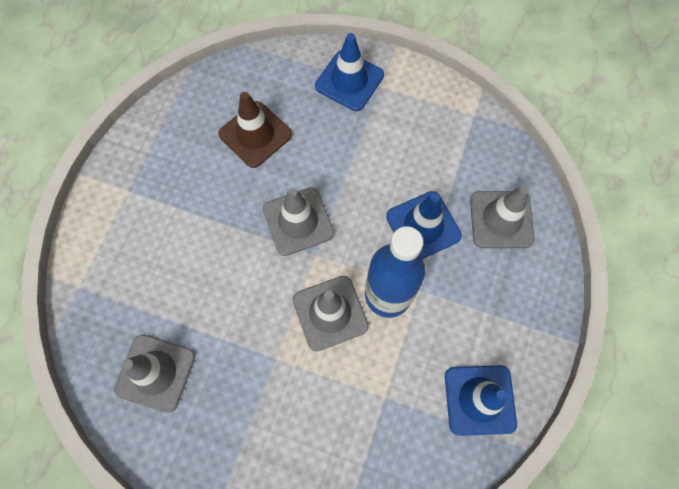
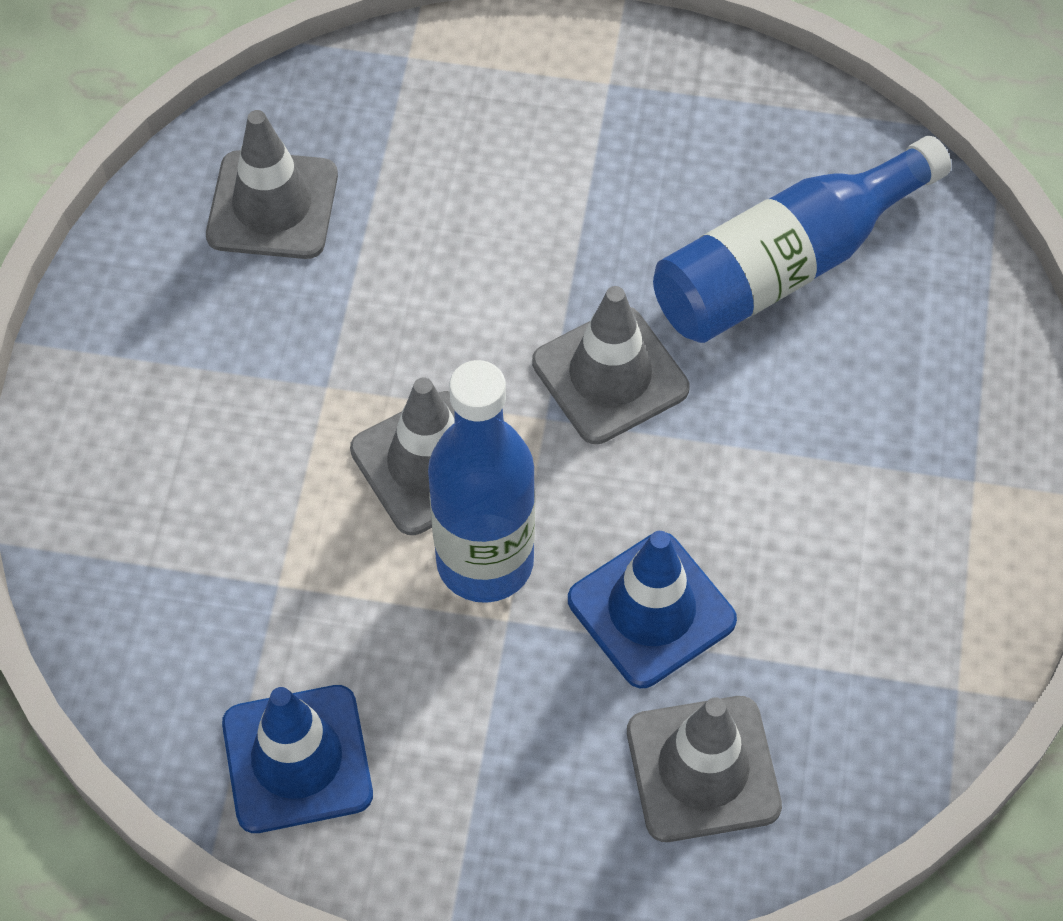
camera: 80 degrees right, 10 degrees down
brown traffic cone [218,92,292,168] -> blue bottle [653,136,951,343]
blue traffic cone [315,33,384,111] -> none

